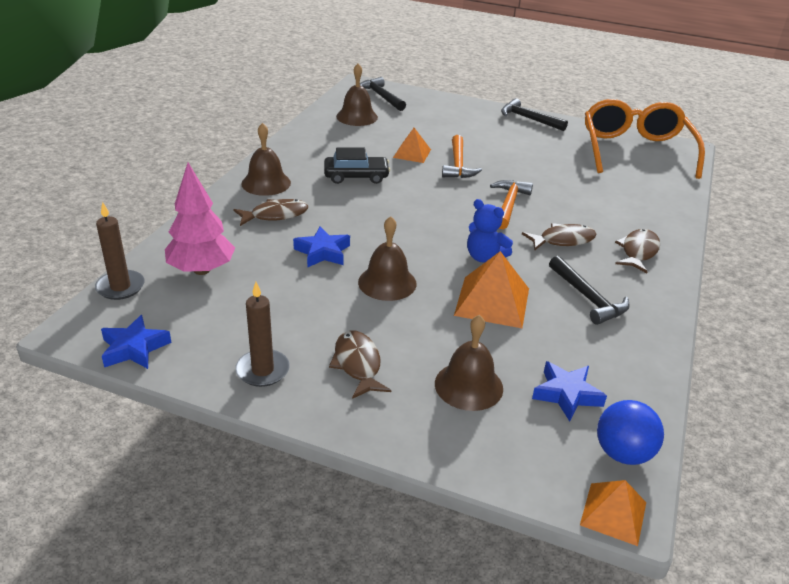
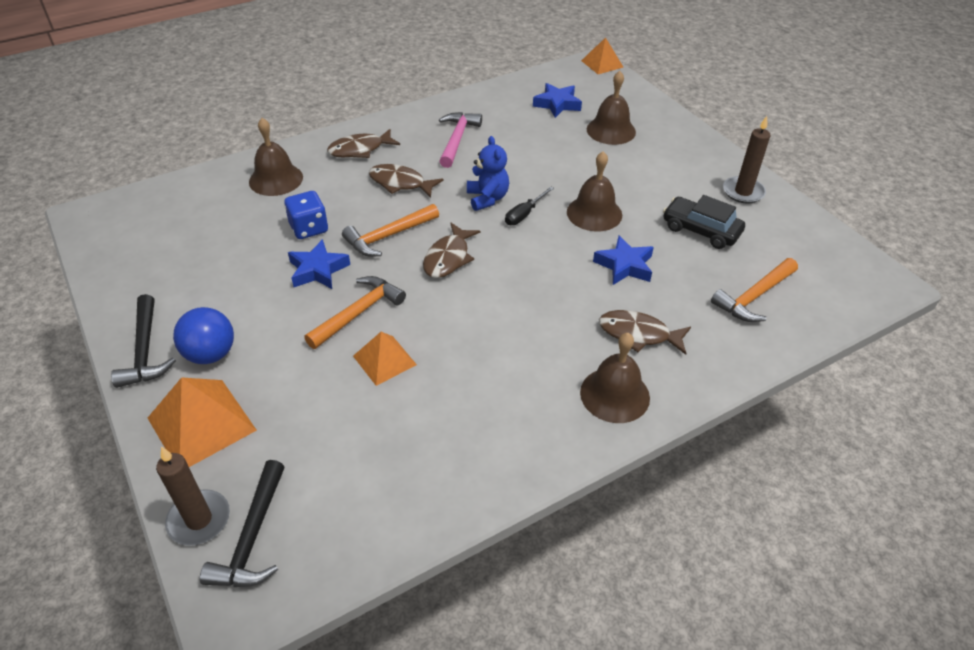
camera: 140 degrees left, 10 degrees up
brown candle [95,202,145,300] -> brown candle moved to [156,446,230,546]
blue star [101,315,171,369] -> blue star moved to [288,239,350,289]
pink tree [165,163,235,275] -> orange hammer [711,258,798,322]
black car [324,147,390,184] -> black car moved to [663,195,745,249]
brown fish [329,330,391,399] -> brown fish moved to [423,223,480,278]
brown bell [336,64,378,126] -> brown bell moved to [249,118,303,196]
orange pyramid [454,251,529,328] -> orange pyramid moved to [148,377,257,467]
black hammer [549,256,630,325] -> pink hammer [439,112,482,168]
orange glasses [585,99,705,179] -> none
blue ball [597,400,664,465] -> blue ball moved to [173,307,234,364]
none -> blue dice [284,191,328,239]
none -> black screwdriver [505,186,554,225]

